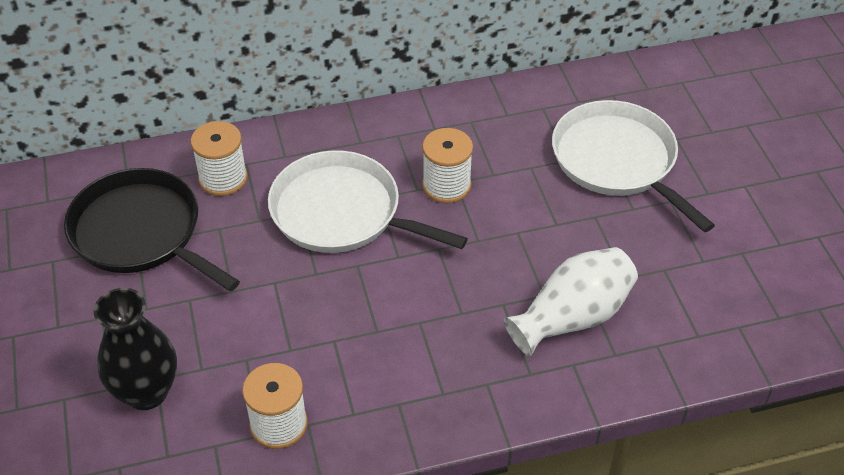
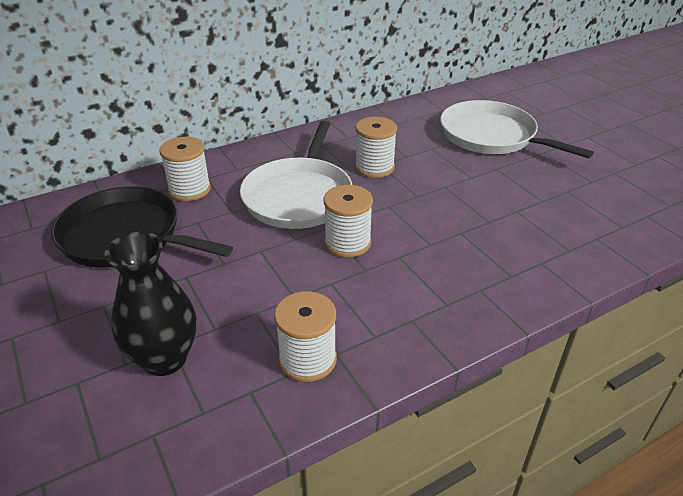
camera: 15 degrees left, 10 degrees down
white pan [268,150,468,253] -> white pan turned 90 degrees counterclockwise [240,121,352,229]
white vase [504,247,638,356] -> none
none -> white spool [324,185,373,258]

